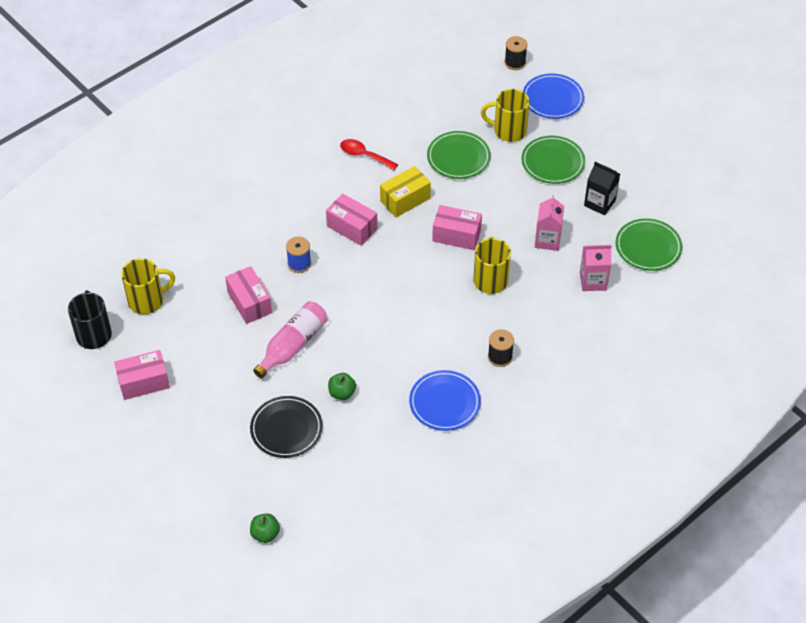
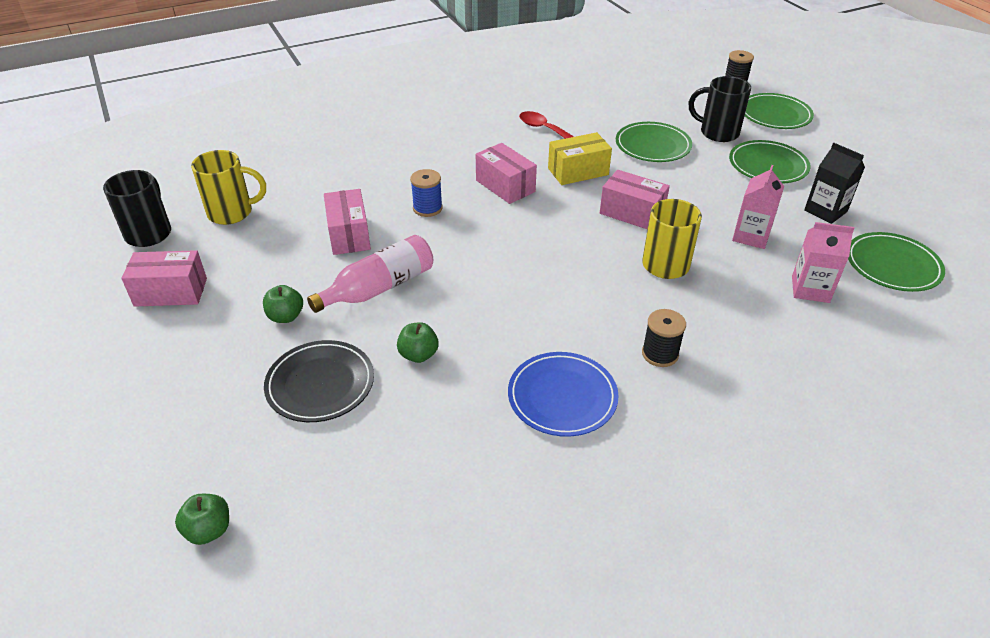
camera: 15 degrees right, 10 degrees down
yellow mug [481,89,530,142] -> black mug [689,76,751,142]
blue plate [523,74,584,119] -> green plate [745,93,814,129]
none -> green apple [263,285,303,323]

